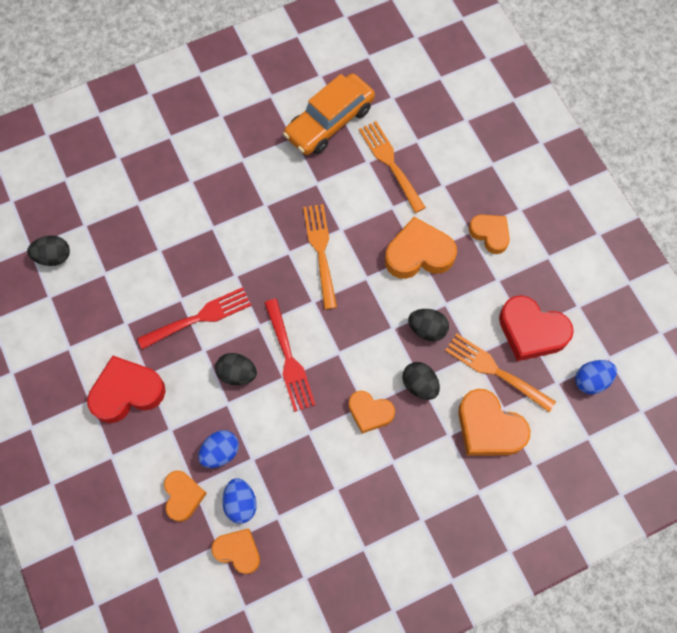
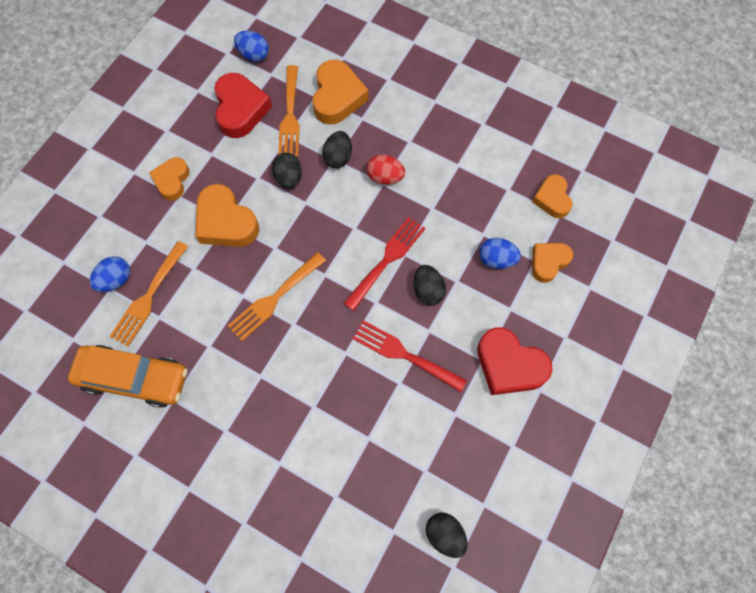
camera: 125 degrees left, 0 degrees up
blue egg [223,478,257,524] -> blue egg moved to [90,256,130,292]
orange heart [348,391,395,434] -> red egg [367,155,405,185]

